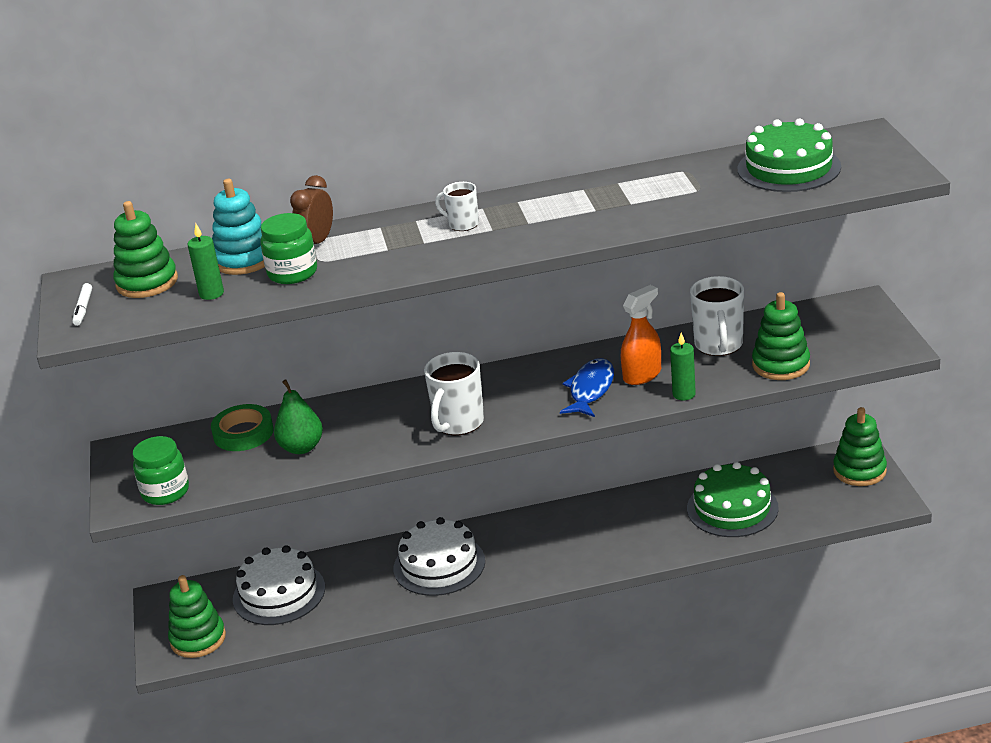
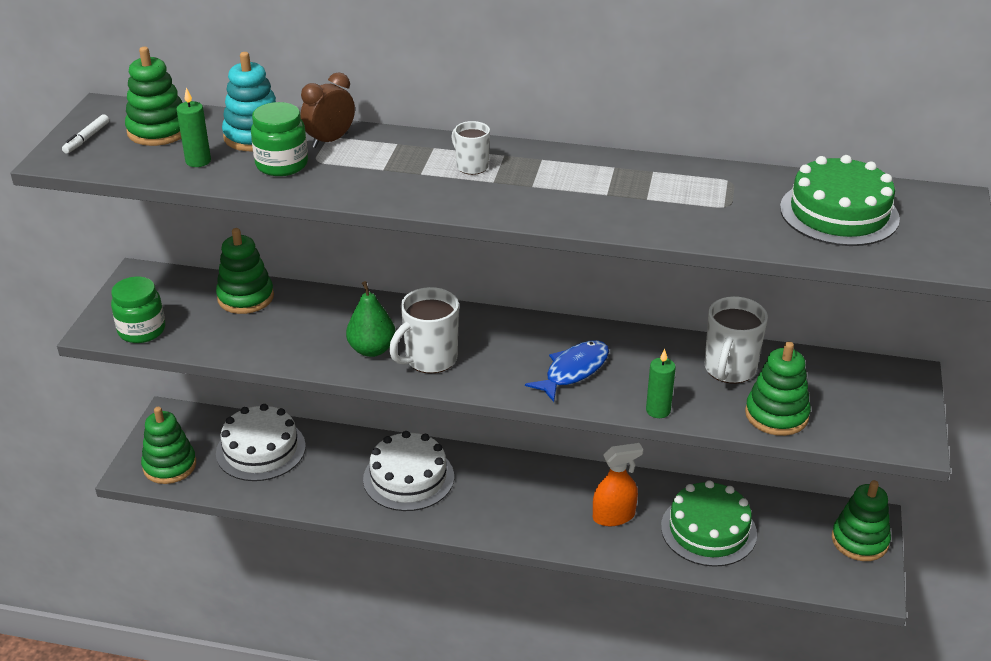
camera: 20 degrees right, 5 degrees up
green tape [211,404,274,451] -> green stacking toy [216,228,274,314]
green pear [274,379,323,454] -> green pear moved to [346,281,396,357]
orange spray bottle [621,285,661,385] -> orange spray bottle moved to [593,443,643,526]

